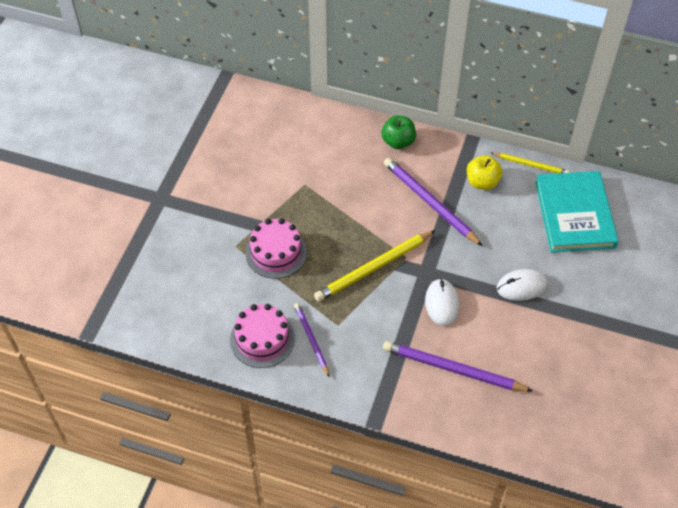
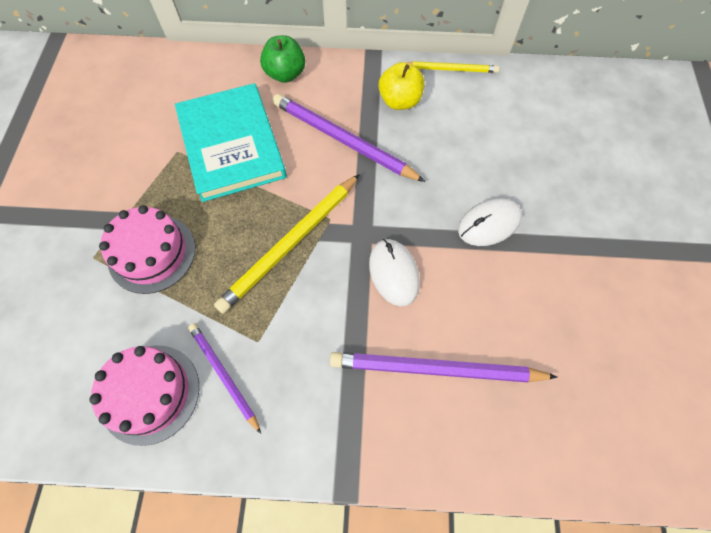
camera: 15 degrees left, 10 degrees up
turquoise book [535,171,618,252] -> turquoise book moved to [175,83,287,202]

